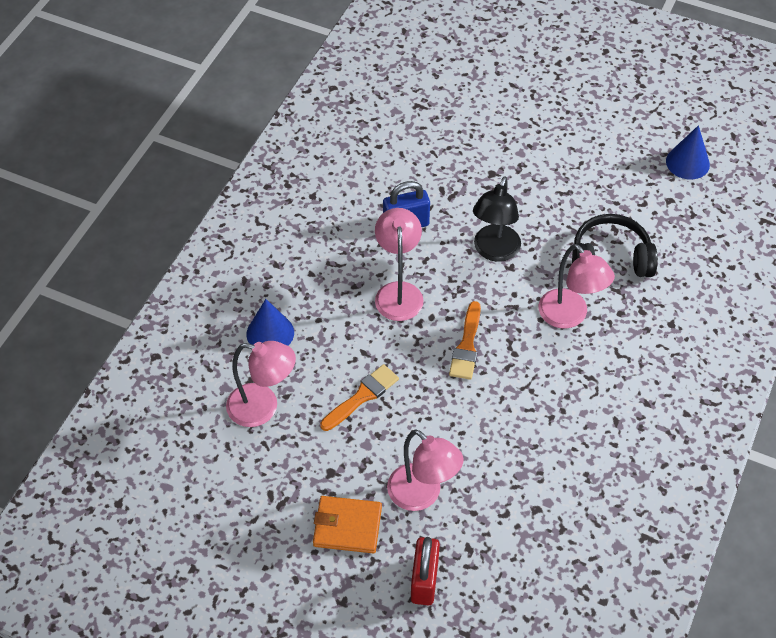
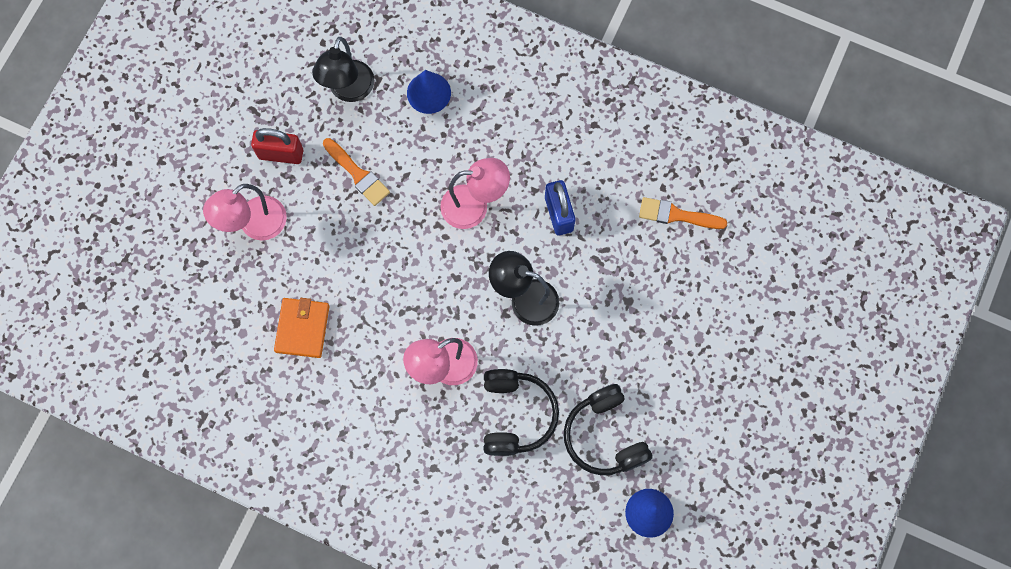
camera: 90 degrees right, 20 degrees up
pink lamp [226,341,296,427] -> black lamp [312,37,374,102]
orange wallet [313,496,382,553] -> orange wallet moved to [274,298,330,358]
red padlock [411,537,440,606] -> red padlock moved to [251,128,303,164]
orange brush [449,301,481,380] -> orange brush moved to [639,197,727,229]
none -> black headphones [564,384,653,475]

